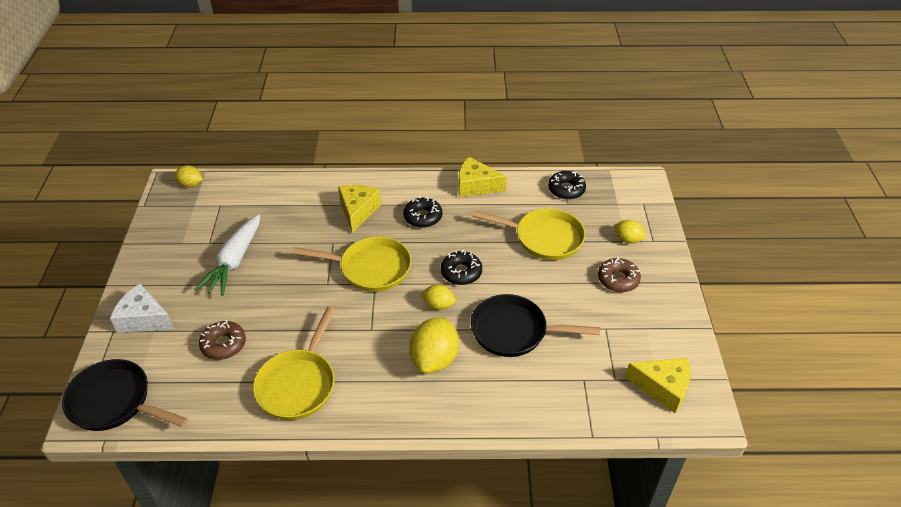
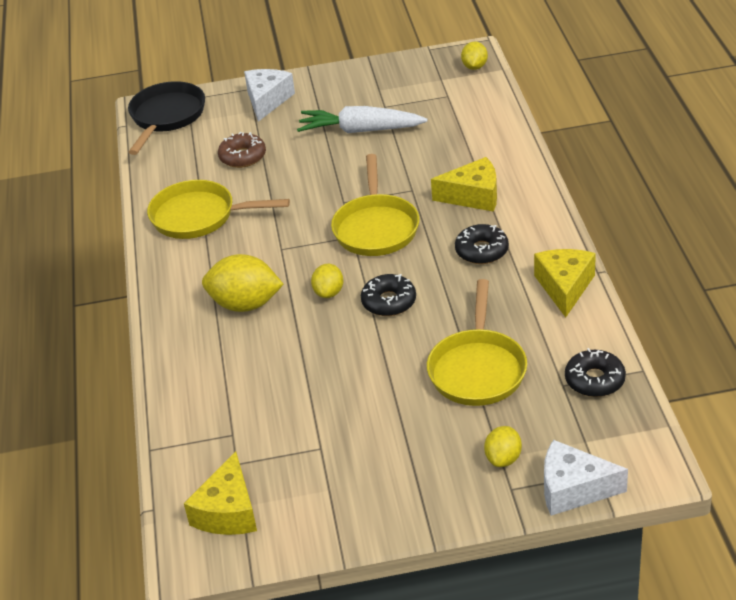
camera: 85 degrees right, 5 degrees down
black pan [471,294,600,357] -> none
brown donut [598,257,641,292] -> none
none -> white cheese [544,440,628,516]

